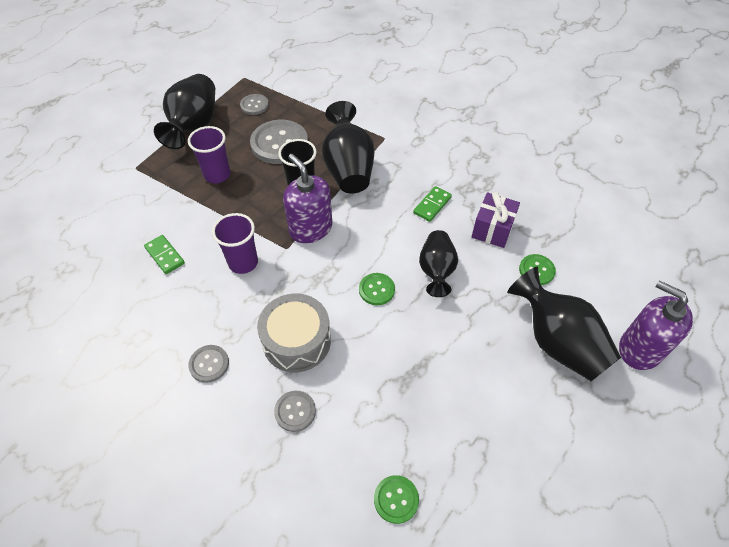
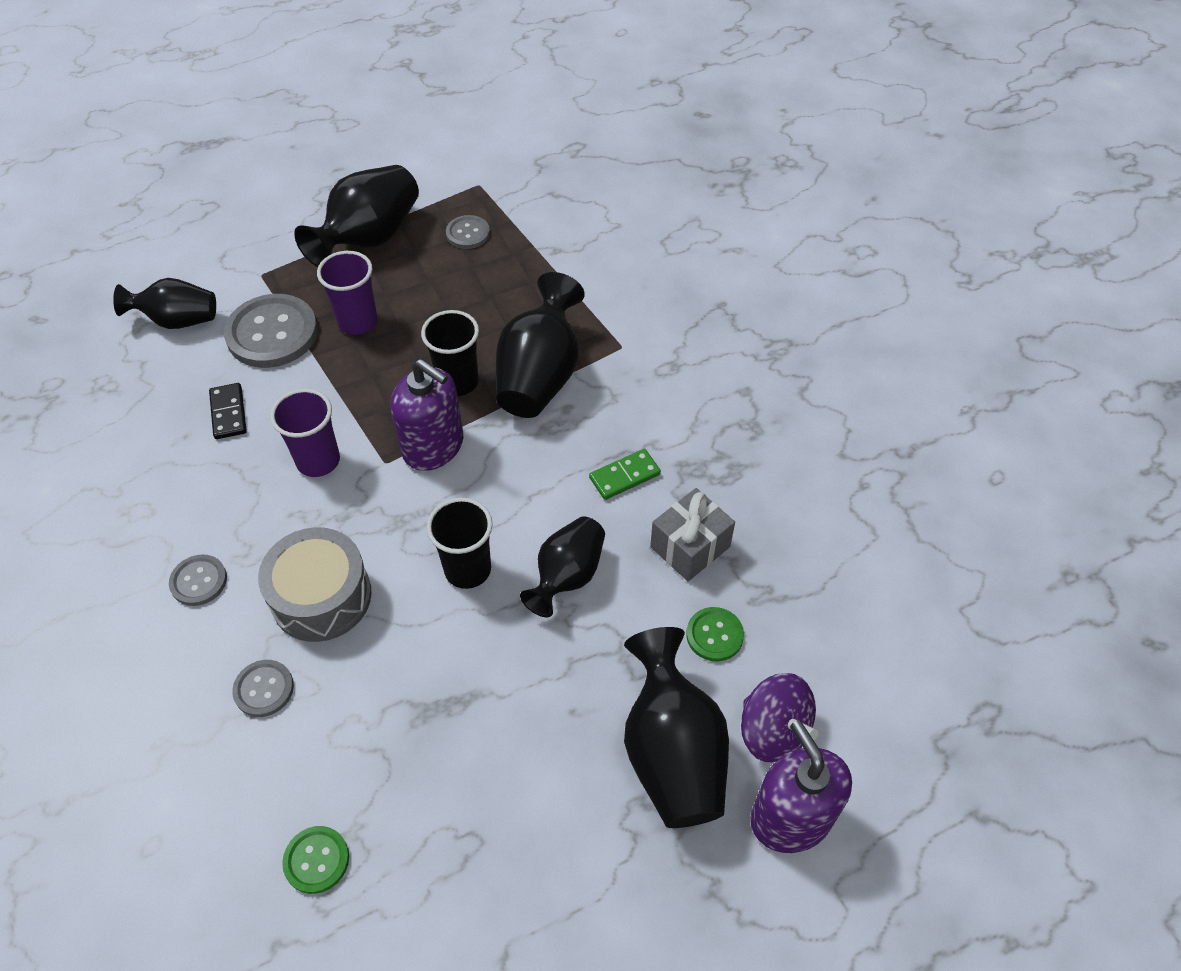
camera: 25 degrees right, 0 degrees up
green domino [144,235,185,274] -> black domino [209,383,247,439]
grey button [250,120,308,164] -> grey button moved to [224,294,318,368]
purple soap dispenser [283,154,332,243] -> purple soap dispenser turned 135 degrees clockwise [391,359,463,471]
green button [359,273,395,305] -> black cup [427,498,493,589]
purple gift [472,192,520,248] -> grey gift [650,488,735,581]
none -> black vase [113,278,216,329]
none -> purple spinning top [741,673,818,762]

